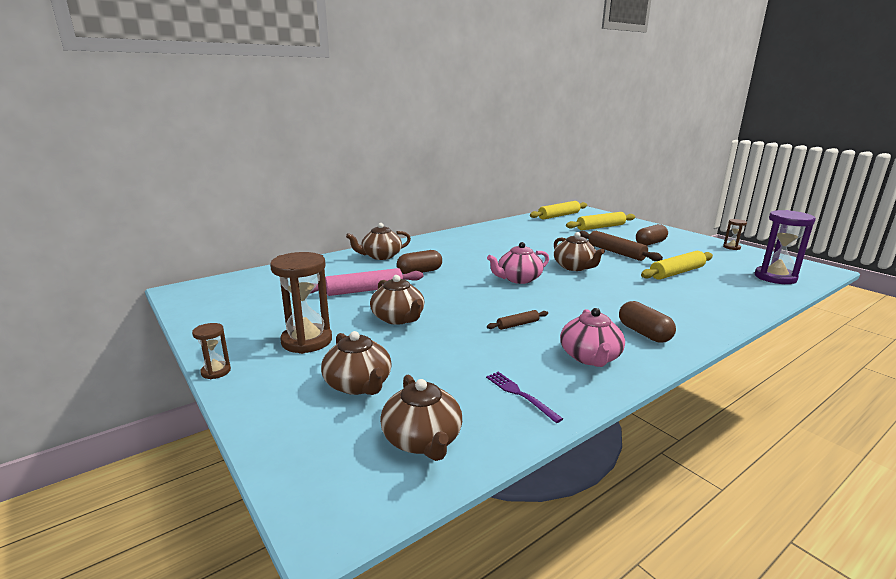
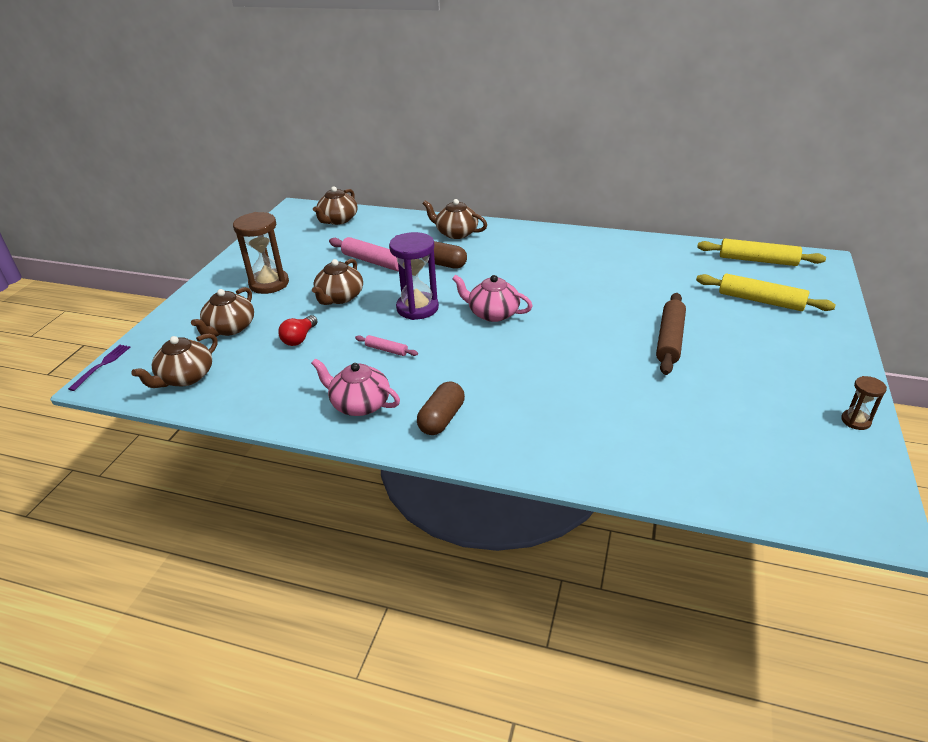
camera: 55 degrees right, 15 degrees up
brown hourglass [192,323,231,379] -> none
purple fork [486,372,563,423] -> purple fork moved to [68,345,130,391]
brown rolling pin [487,310,548,330] -> pink rolling pin [355,335,418,356]
brown teapot [554,232,605,271] -> brown teapot moved to [313,186,357,225]
pink teapot [560,308,625,367] -> pink teapot turned 60 degrees clockwise [311,358,400,416]
brown capsule [636,224,668,246] -> none
yellow rolling pin [641,251,713,280] -> none
purple hourglass [755,210,816,284] -> purple hourglass moved to [389,232,439,320]
none -> red light bulb [278,315,318,346]

